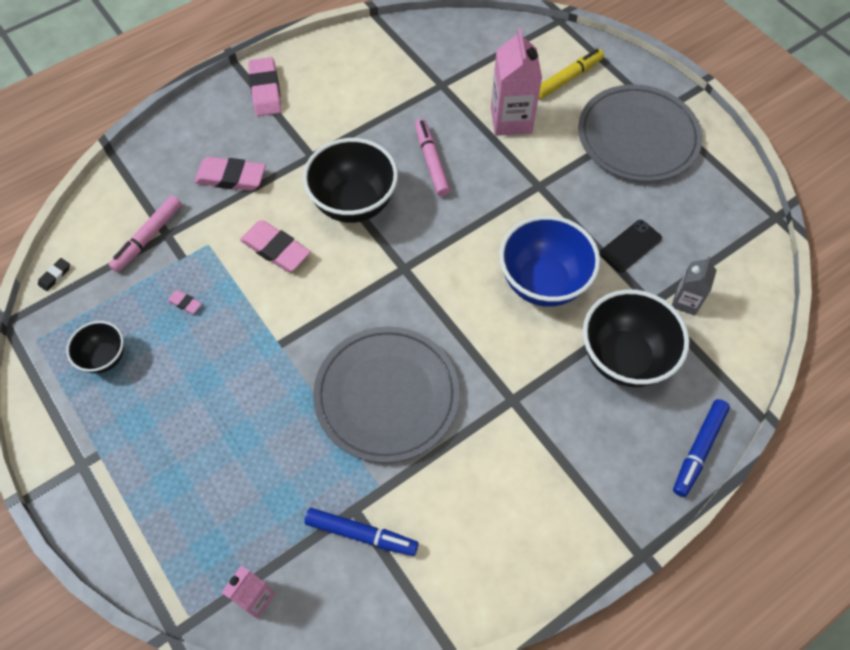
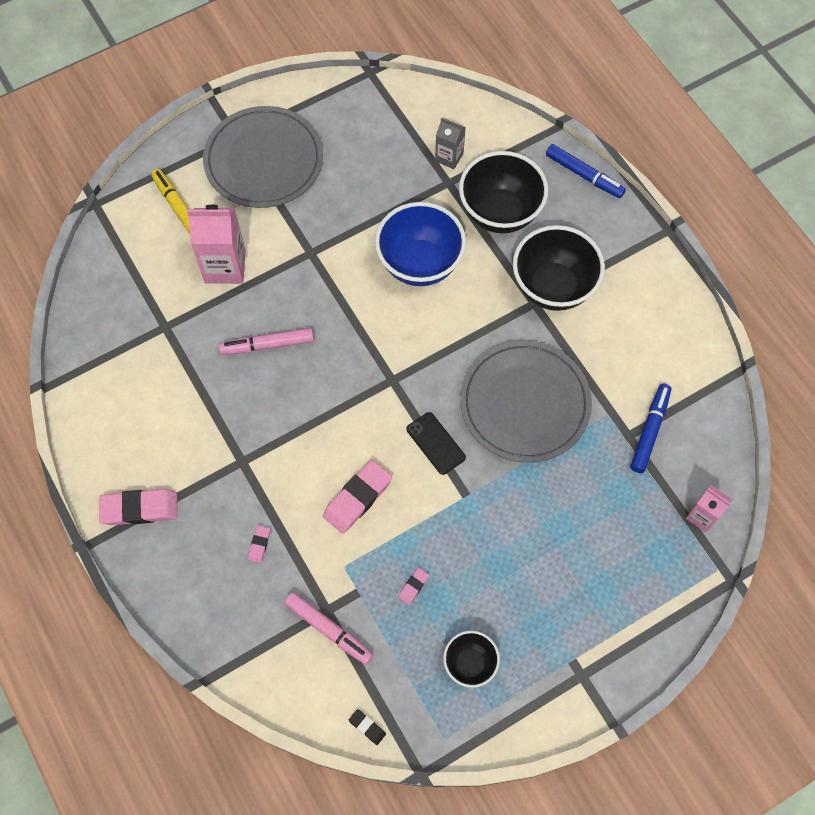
camera: 85 degrees left, 5 degrees up
pink eraser [194,157,266,191] -> pink eraser [248,525,271,563], size x0.47
black bowl [303,138,398,223] -> black bowl moved to [513,225,605,311]
black phone [600,220,662,272] -> black phone moved to [407,412,466,475]

